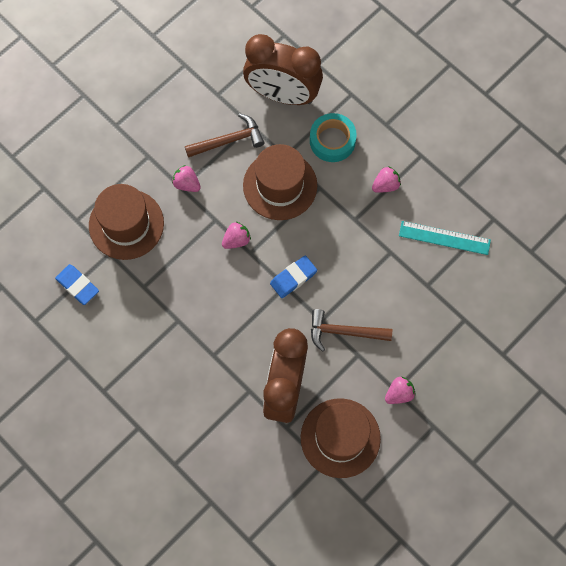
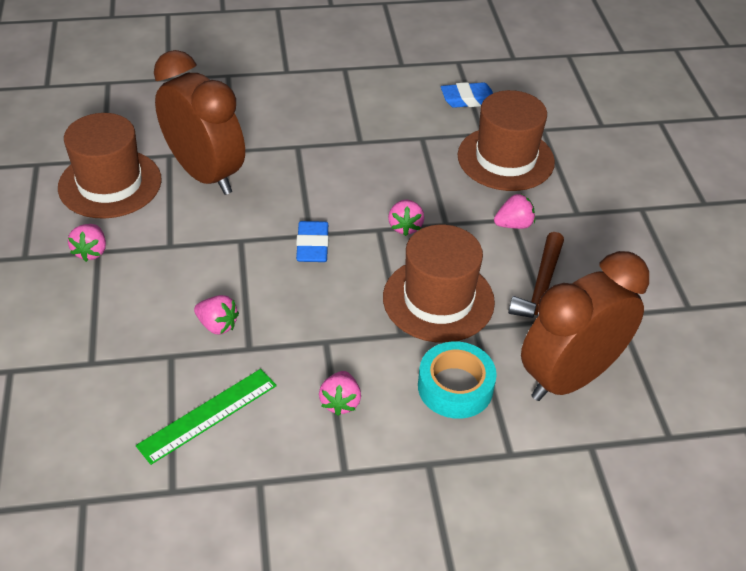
camera: 125 degrees right, 25 degrees down
brown hammer [311,309,392,352] -> none
turquoise ruler [399,221,491,255] -> green ruler [136,369,277,465]
none -> pink strawberry [194,295,239,335]

